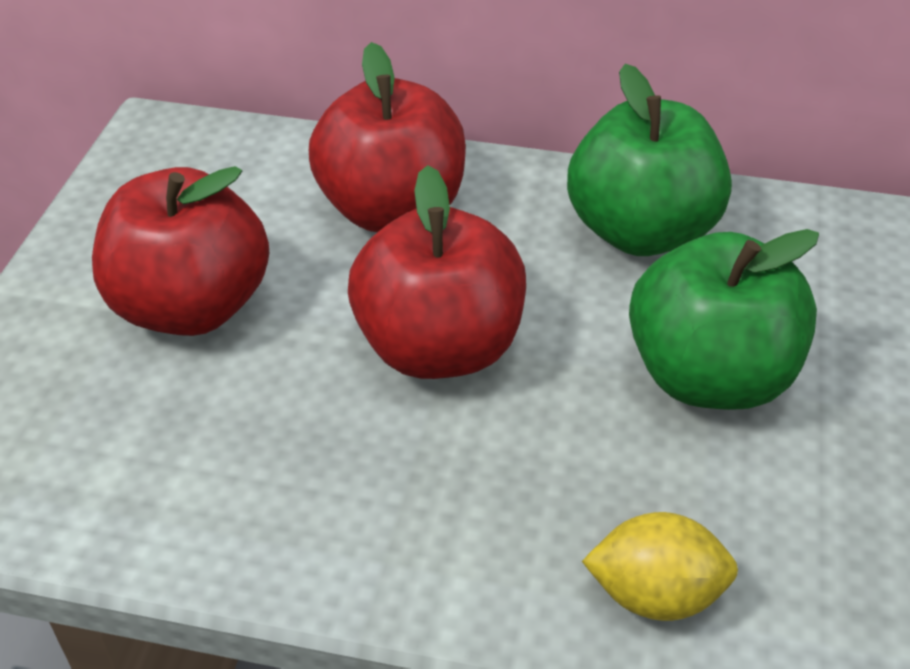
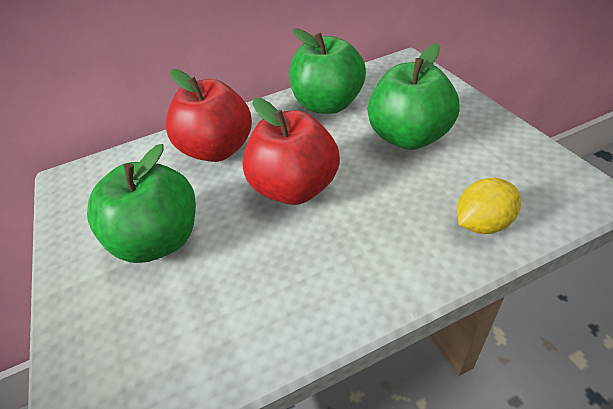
camera: 30 degrees left, 0 degrees up
red apple [92,166,269,336] -> green apple [87,144,196,263]

